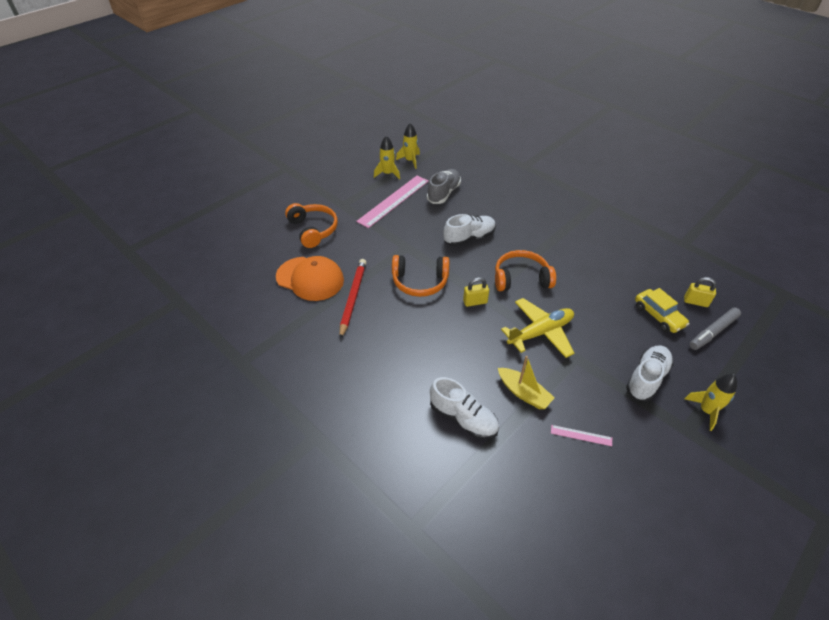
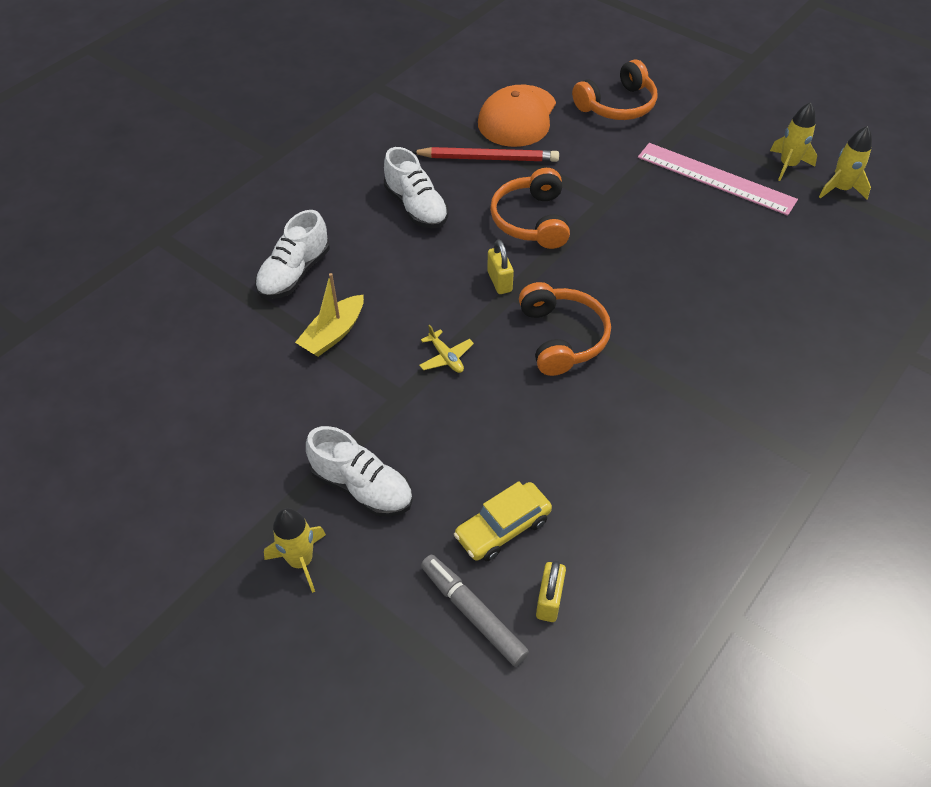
camera: 85 degrees right, 5 degrees up
grey shoe [427,169,461,204] -> none
white shoe [443,214,496,246] -> white shoe moved to [384,147,448,228]
yellow plane [501,298,574,358] -> yellow plane [419,324,474,373], size x0.47
pink ruler [551,425,612,446] -> none

